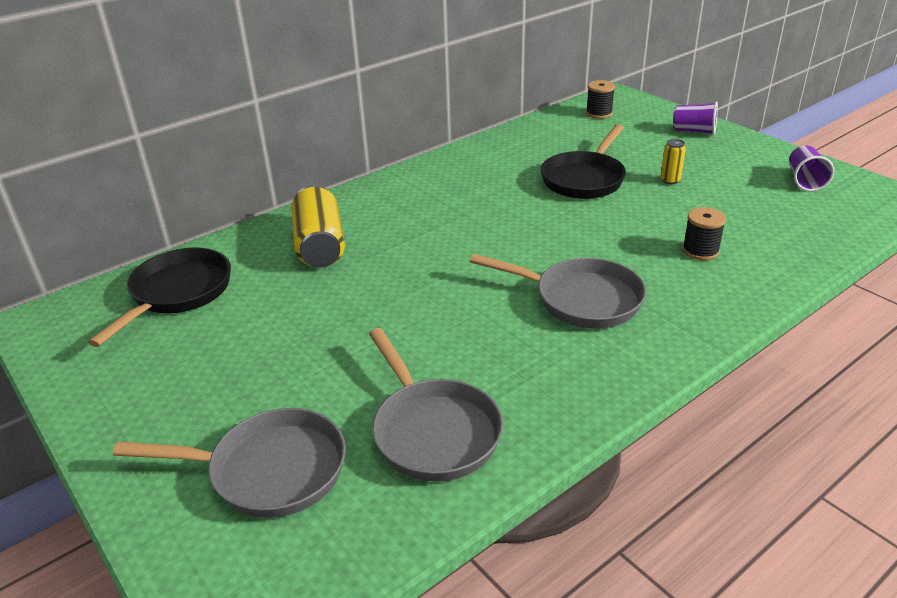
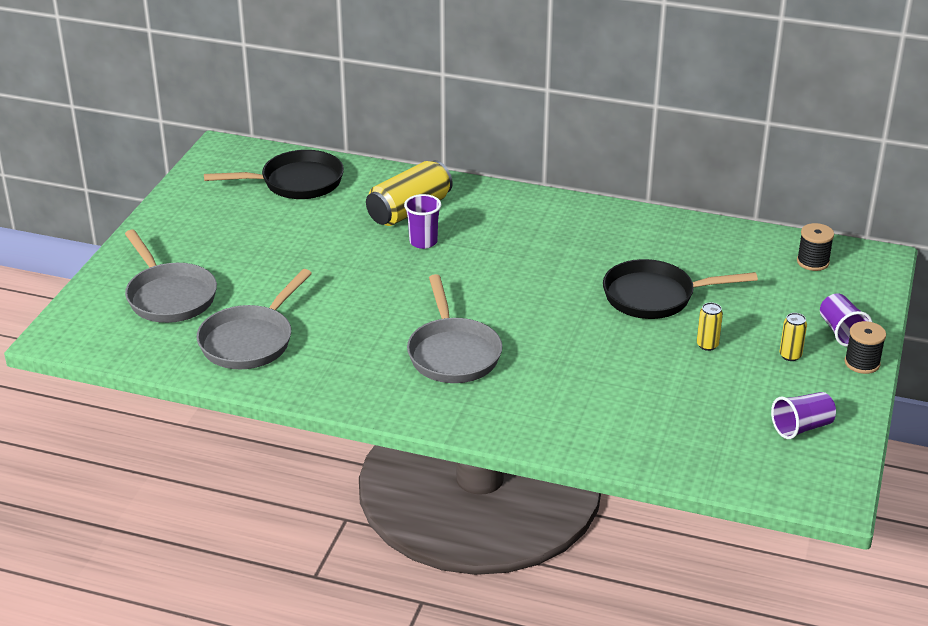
camera: 55 degrees right, 0 degrees up
black spool [682,207,726,260] -> black spool moved to [845,321,886,374]
none -> purple cup [404,194,441,249]
none -> yellow can [780,313,807,361]

